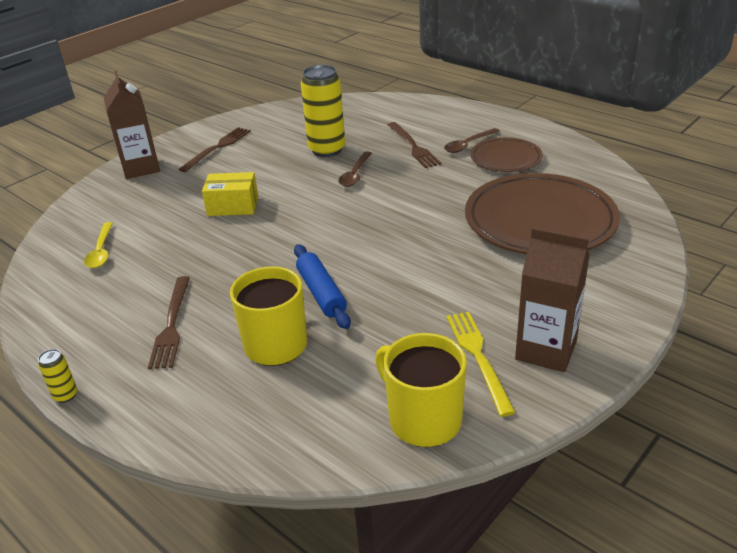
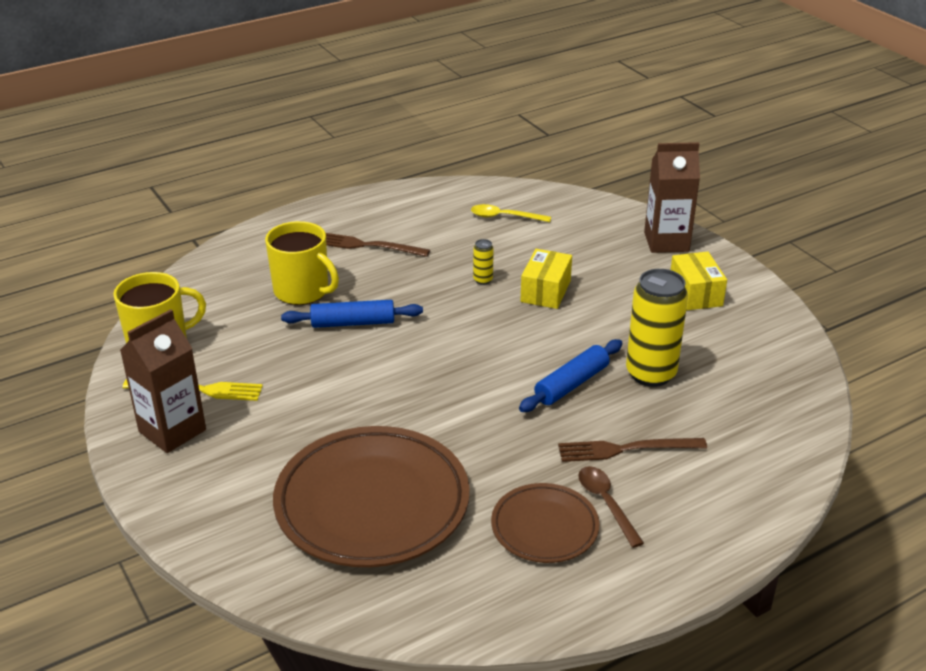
camera: 105 degrees right, 0 degrees up
yellow can [38,349,77,403] -> yellow can moved to [473,239,494,285]
brown fork [179,127,251,172] -> yellow box [671,251,727,310]
brown spoon [338,151,372,187] -> blue rolling pin [519,339,622,412]

